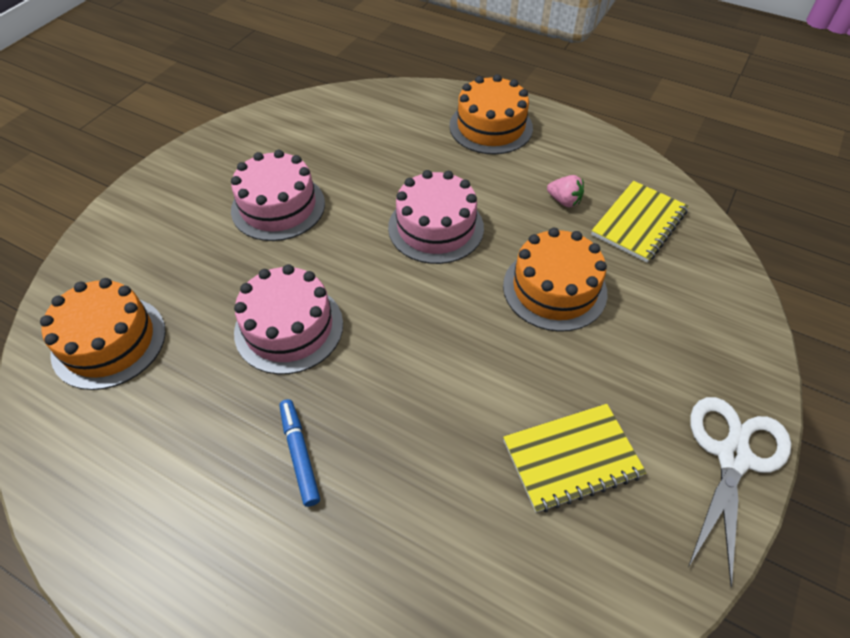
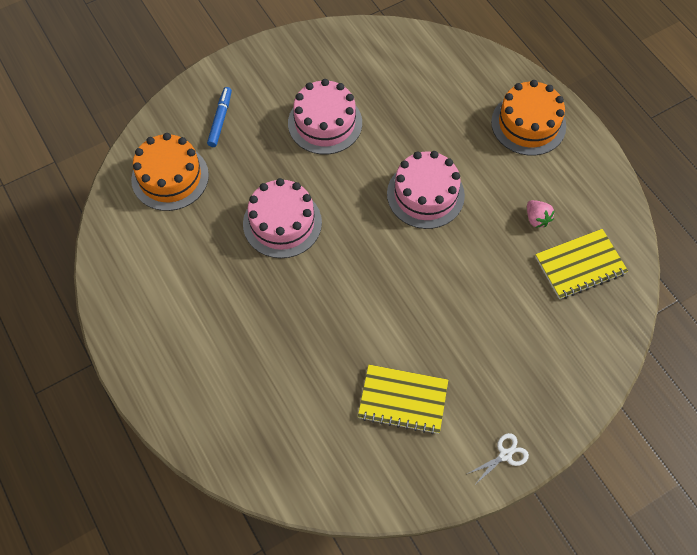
camera: 30 degrees right, 10 degrees up
blue marker [279,399,320,507] -> blue marker moved to [207,87,232,147]
orange cake [503,228,607,332] -> none
white scissors [688,397,791,587] -> white scissors [467,433,529,485], size x0.49

